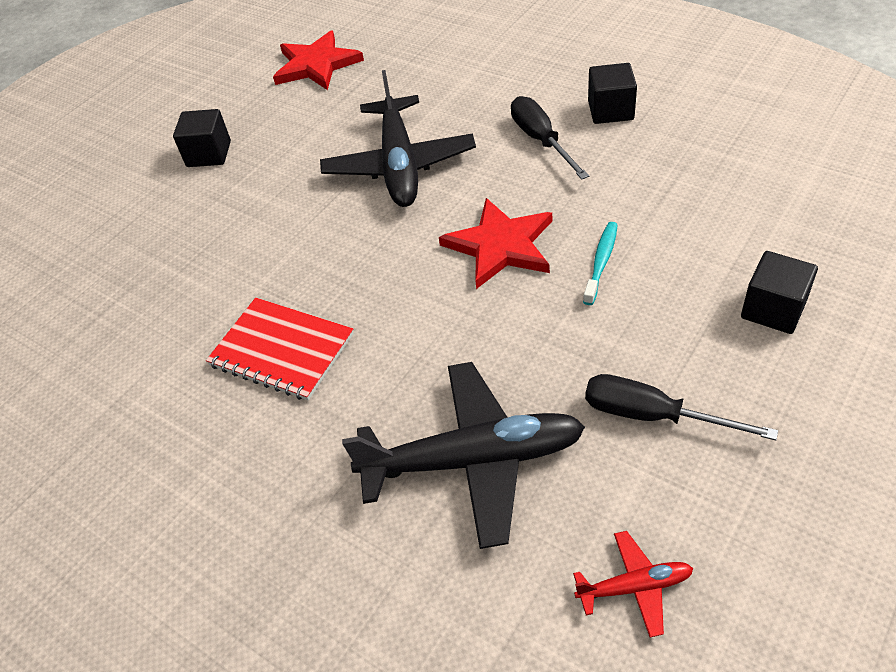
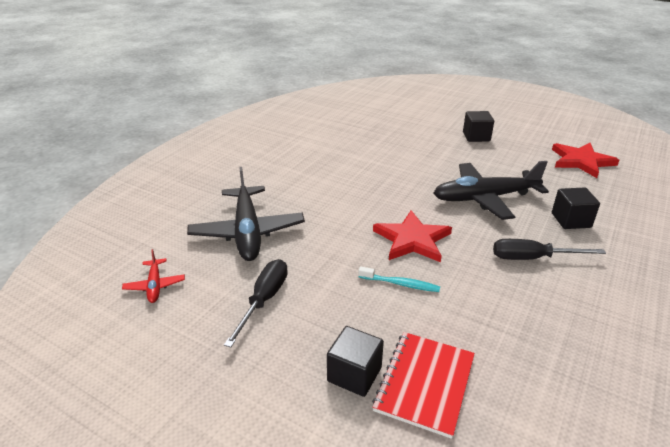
camera: 80 degrees right, 15 degrees down
red notebook [206,298,354,401] -> red notebook moved to [372,332,475,439]
black screwdriver [511,96,589,179] -> black screwdriver turned 150 degrees counterclockwise [493,239,606,260]
black cube [588,63,637,124] -> black cube moved to [552,188,600,229]

